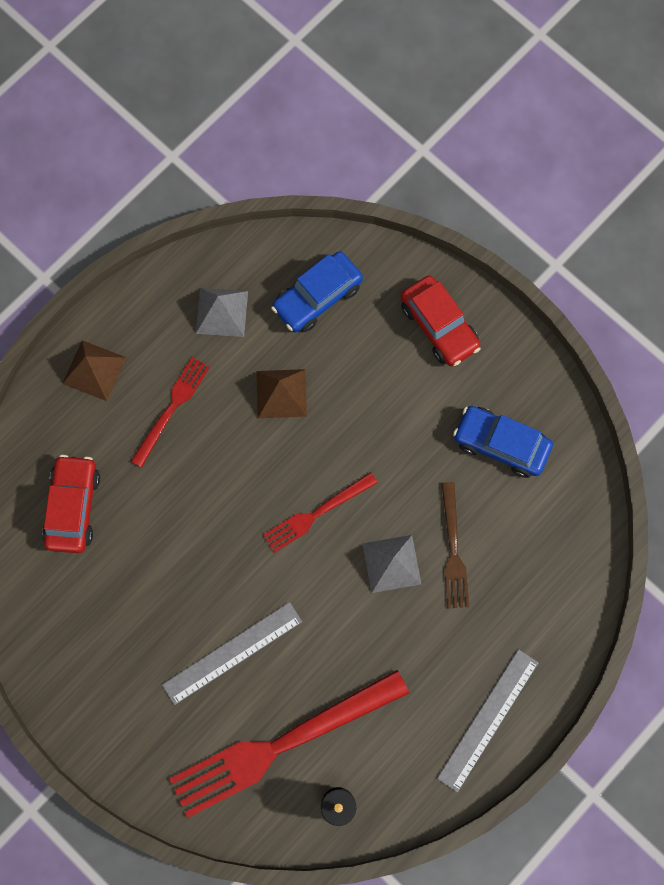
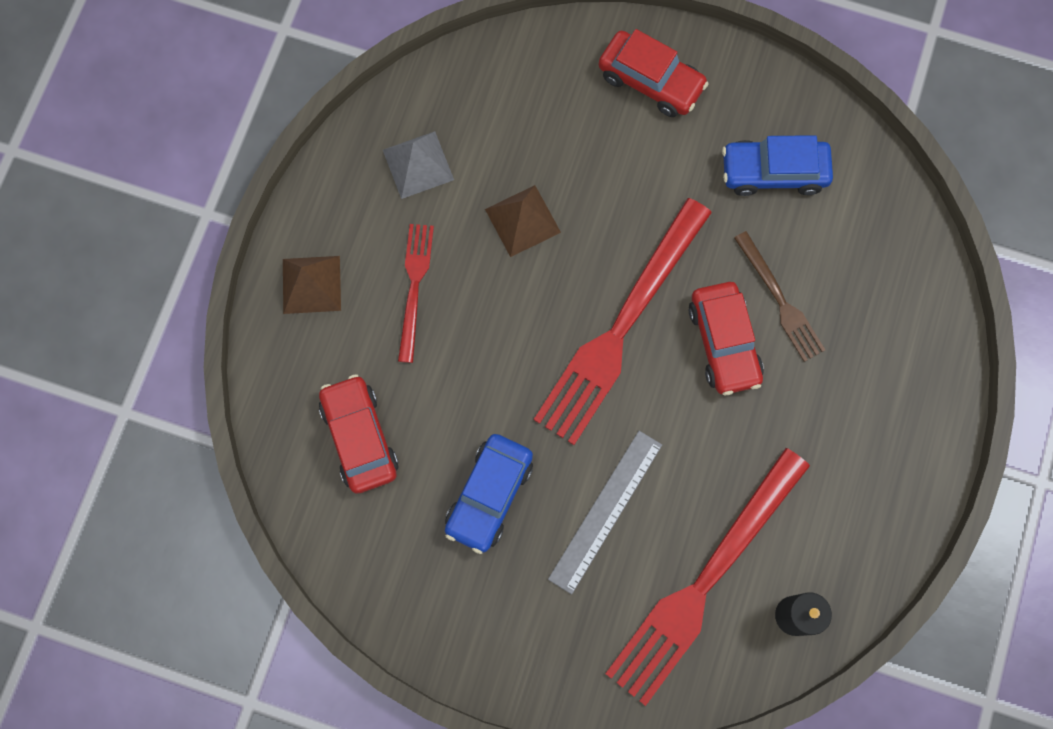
camera: 25 degrees left, 0 degrees up
red fork [263,472,378,553] -> red fork [534,198,712,445], size x1.93
blue car [271,251,363,333] -> blue car moved to [445,434,533,554]
grey pyramid [363,535,421,593] -> red car [688,282,764,395]
grey ruler [437,649,539,792] -> none

